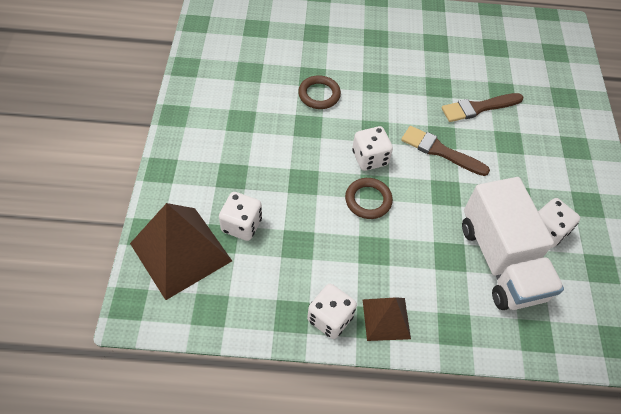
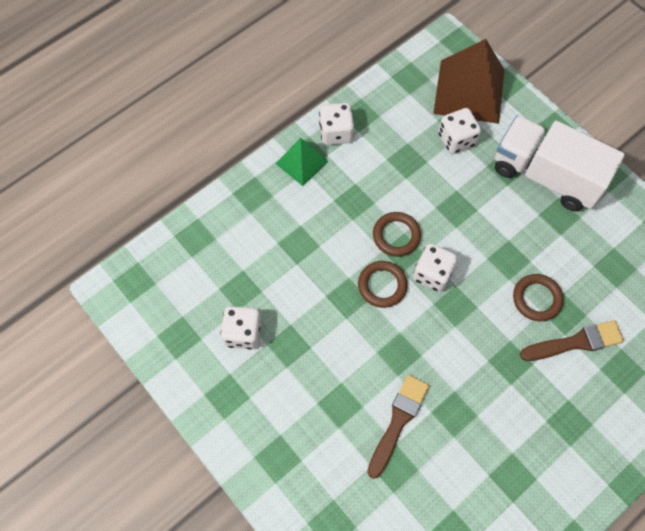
camera: 140 degrees right, 10 degrees up
brown pyramid [362,297,411,341] -> green pyramid [275,138,329,186]
brown brush [401,126,490,176] -> brown brush moved to [520,320,624,361]
white truck [462,177,564,310] -> white truck moved to [495,115,625,211]
none -> brown ring [358,261,408,308]

